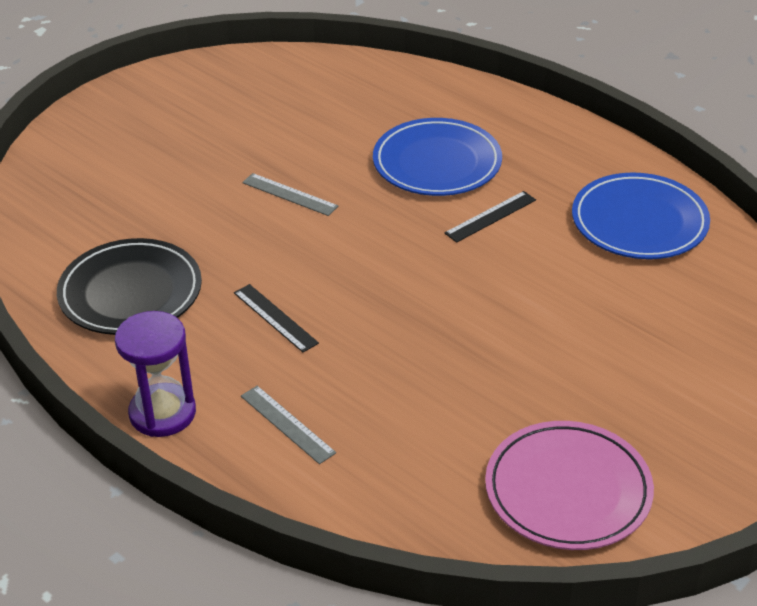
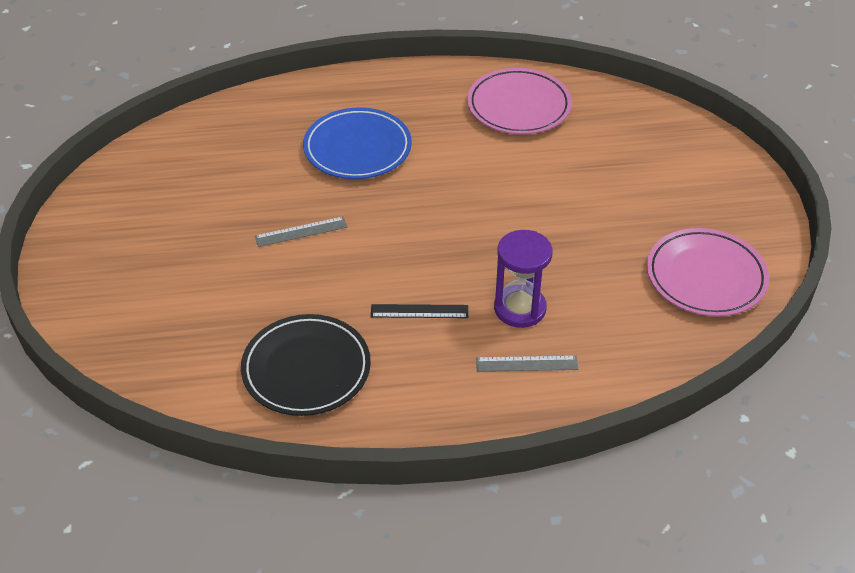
camera: 50 degrees left, 5 degrees up
purple hourglass [115,311,196,437] -> purple hourglass moved to [494,230,553,328]
black ruler [444,191,536,243] -> none
blue plate [572,173,710,259] -> pink plate [467,68,572,134]

